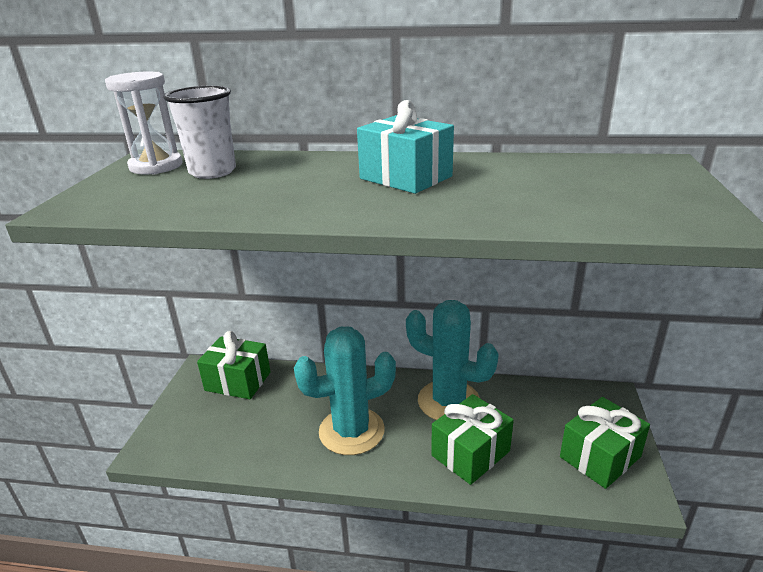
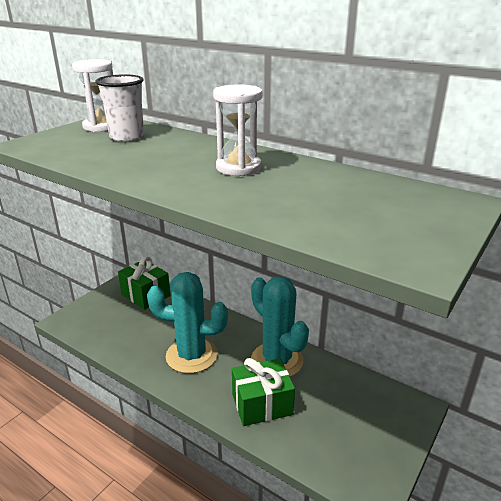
camera: 25 degrees right, 0 degrees up
turquoise gift [357,100,454,194] -> white hourglass [213,84,262,176]
green gift [560,397,650,489] -> none

